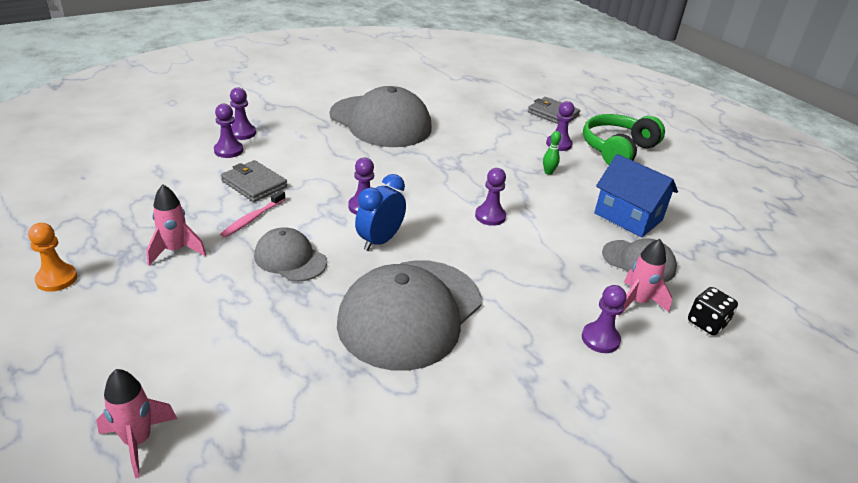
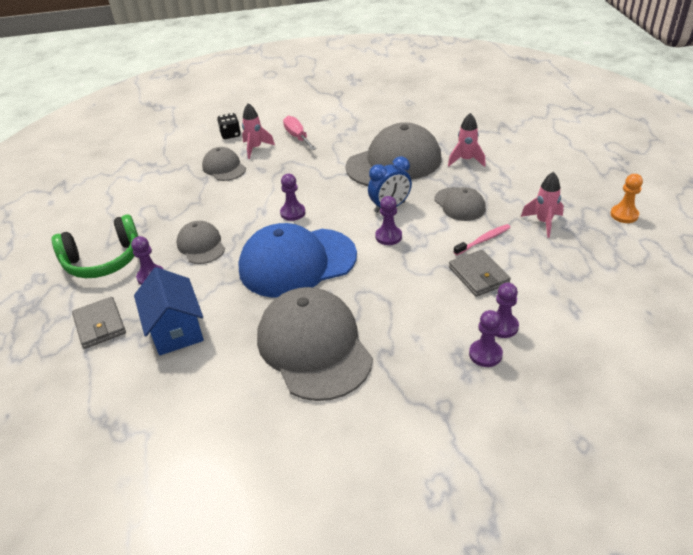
camera: 150 degrees left, 5 degrees up
pink rocket [96,369,177,478] -> pink rocket moved to [448,113,486,167]
green bowling pin [543,131,561,175] -> grey cap [176,221,225,264]
purple pawn [582,285,626,353] -> pink screwdriver [283,116,316,150]
blue house [594,154,678,237] -> blue house moved to [134,267,204,356]
none -> blue cap [238,223,357,298]

